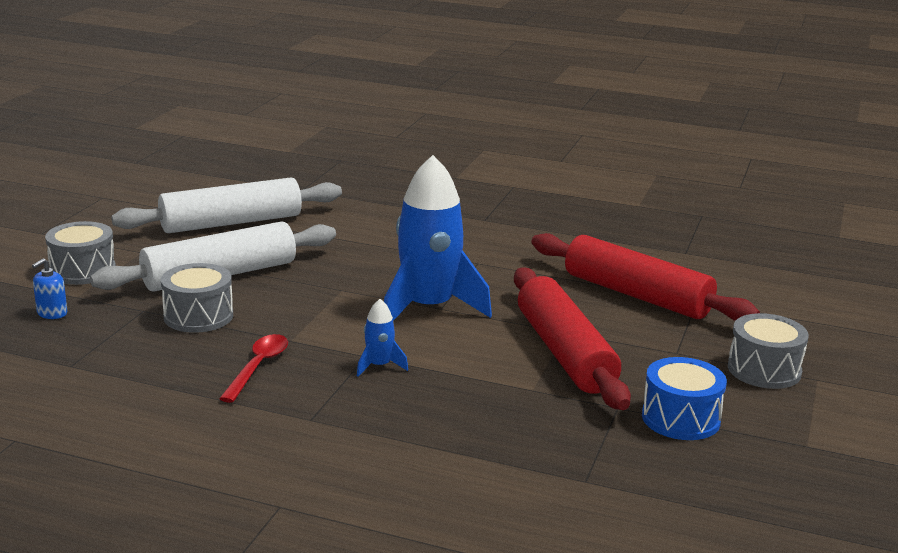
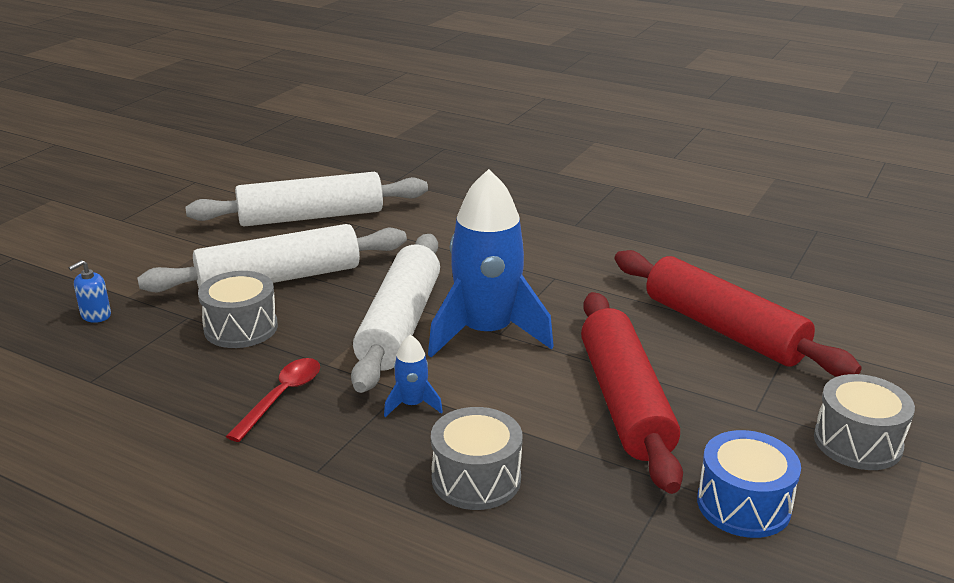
camera: 10 degrees right, 5 degrees up
grey drum [45,221,116,285] -> grey drum moved to [431,407,523,510]
none -> white rolling pin [351,234,440,393]

